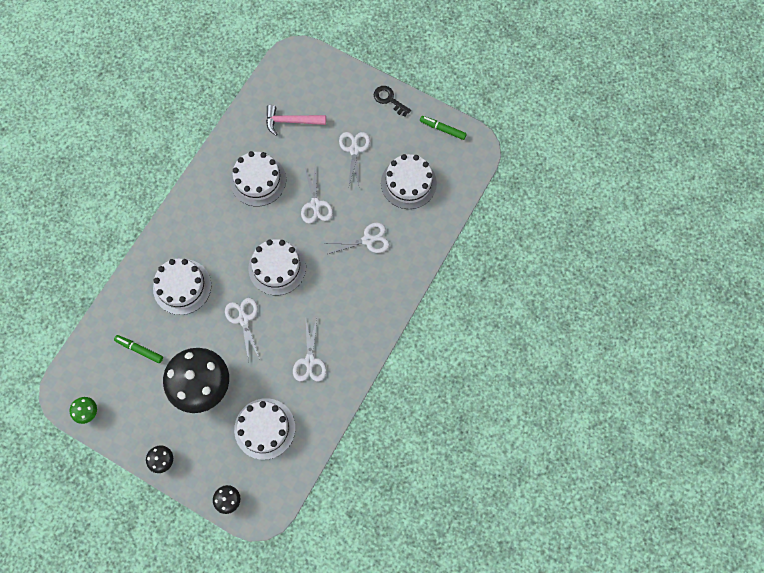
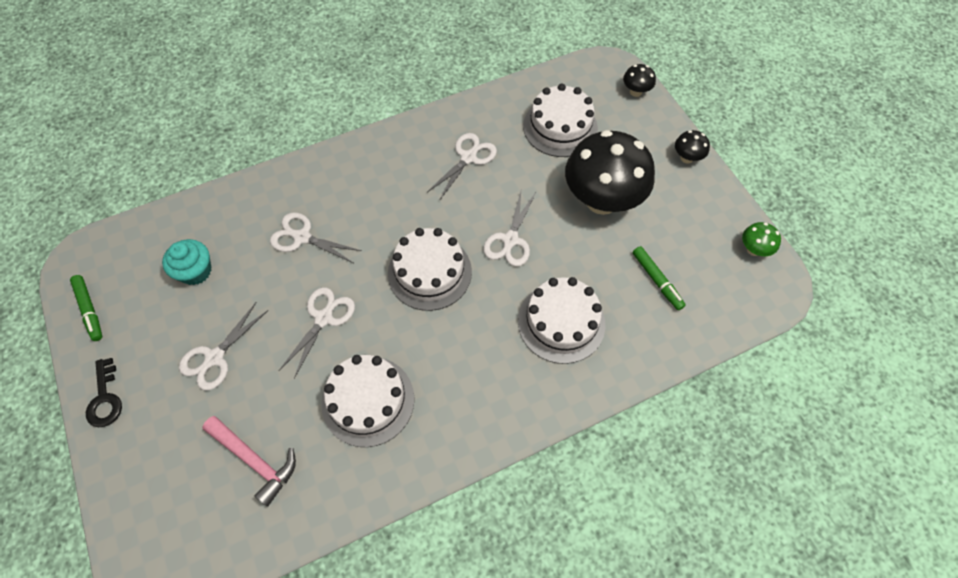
camera: 145 degrees left, 10 degrees down
white cake [381,154,437,209] -> turquoise cupcake [162,239,212,285]

